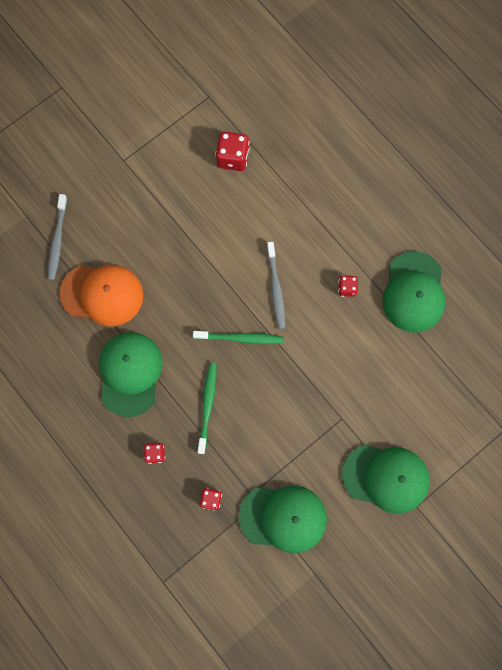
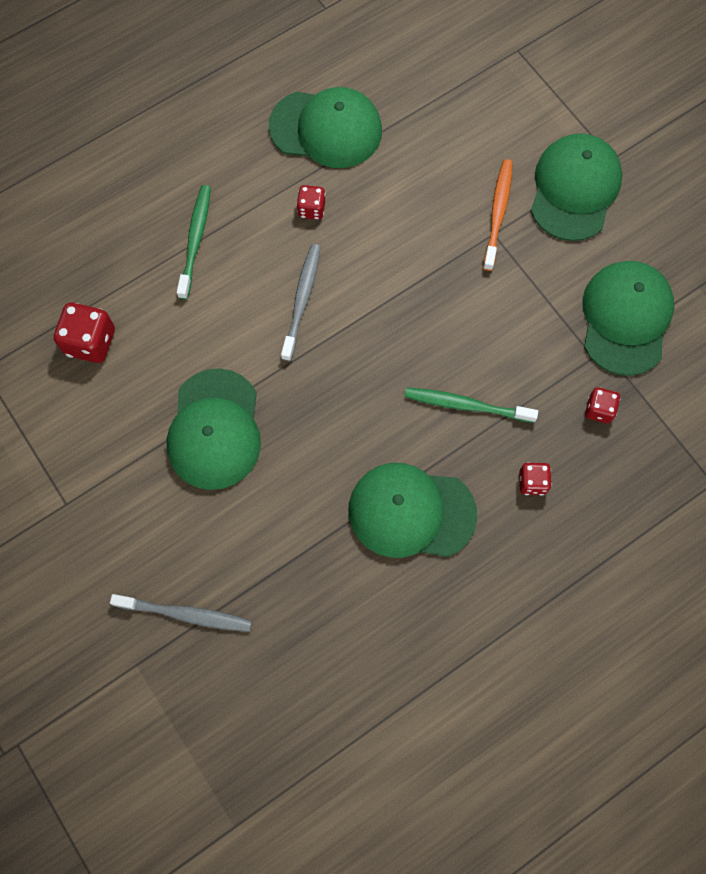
camera: 85 degrees left, 5 degrees down
orange cap [59,265,143,326] -> none
green toothbrush [193,331,283,344] -> green toothbrush moved to [177,185,211,300]
grey toothbrush [267,242,285,329] -> grey toothbrush turned 75 degrees counterclockwise [281,244,321,361]
none -> green cap [166,369,261,490]
none -> orange toothbrush [483,159,513,271]

